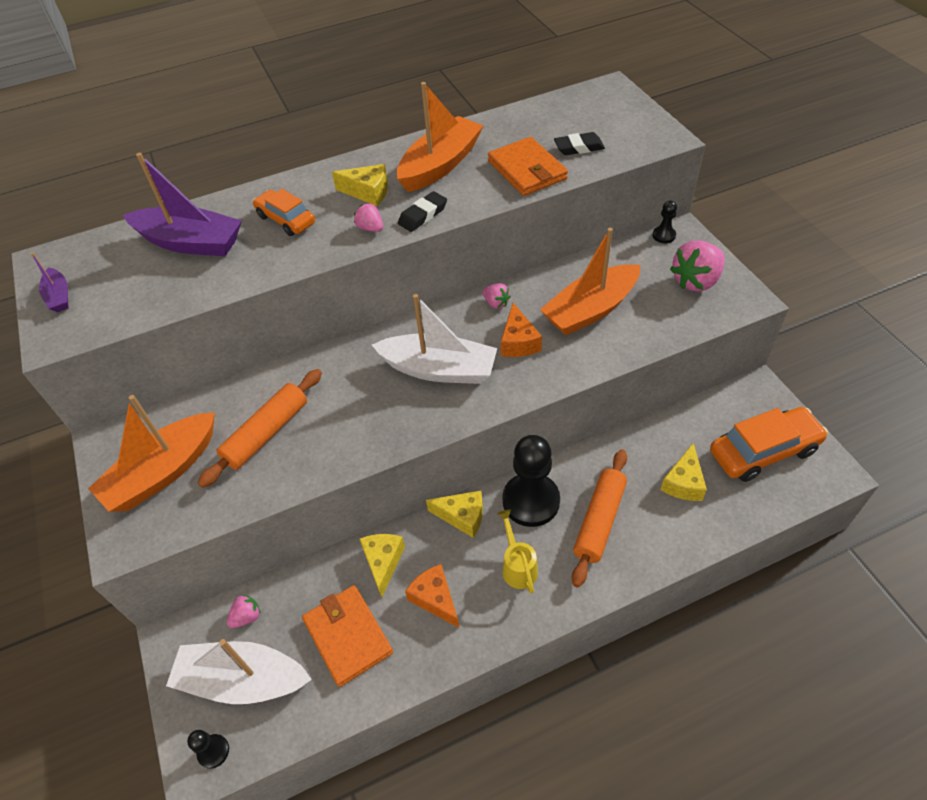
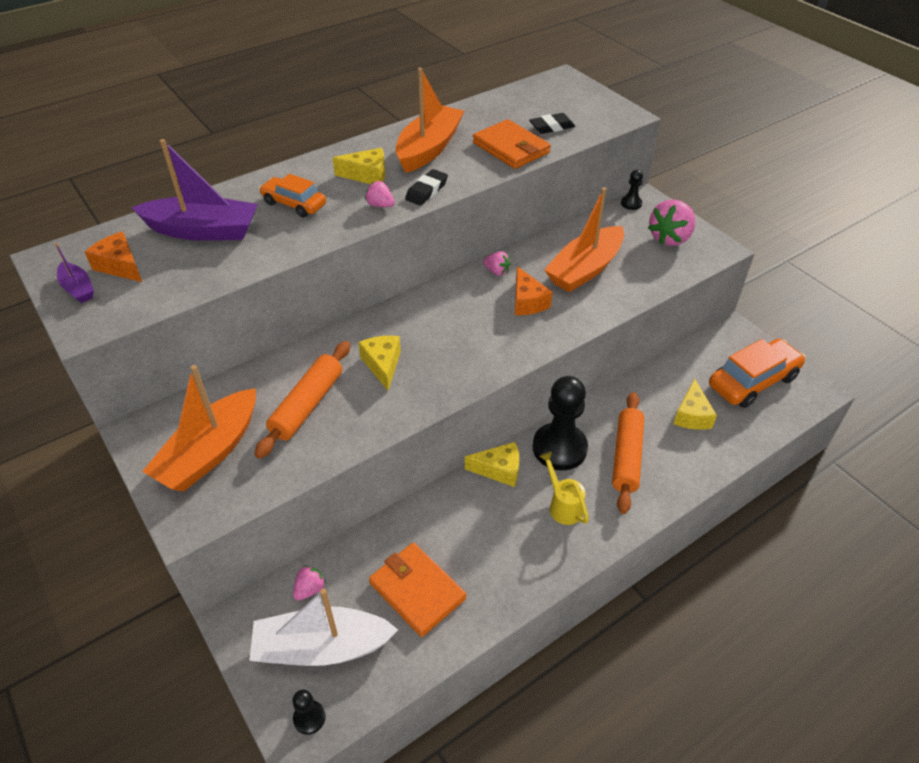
camera: 15 degrees left, 5 degrees down
yellow cheese [360,534,405,598] -> yellow cheese moved to [358,336,401,391]
white boat [372,294,497,384] -> none
orange cheese [405,564,459,628] -> orange cheese moved to [85,231,142,282]

